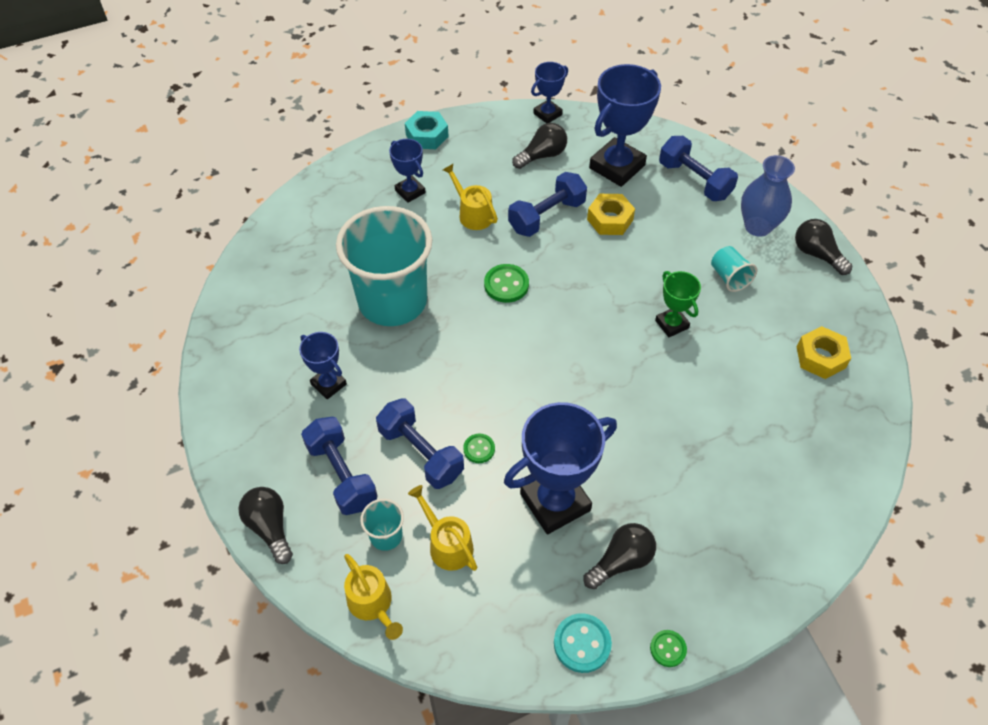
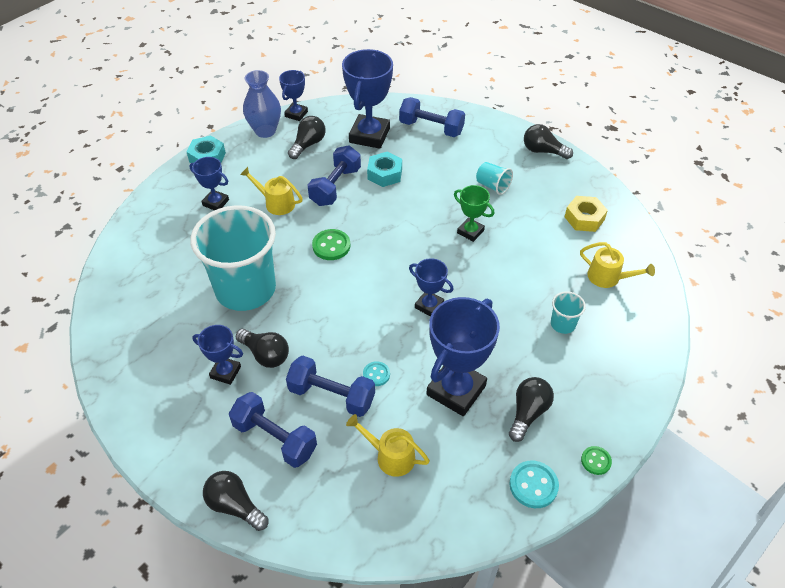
camera: 25 degrees left, 5 degrees down
yellow watering can [344,554,403,640] -> yellow watering can moved to [580,242,655,288]
turquoise cup [360,499,404,551] -> turquoise cup moved to [551,291,586,334]
green button [463,434,495,463] -> turquoise button [363,361,390,386]
yellow nut [587,194,635,235] -> turquoise nut [367,152,402,187]
blue vase [741,155,795,237] -> blue vase moved to [243,70,281,138]
none -> black light bulb [236,329,289,368]
none -> blue trophy [409,258,454,317]

